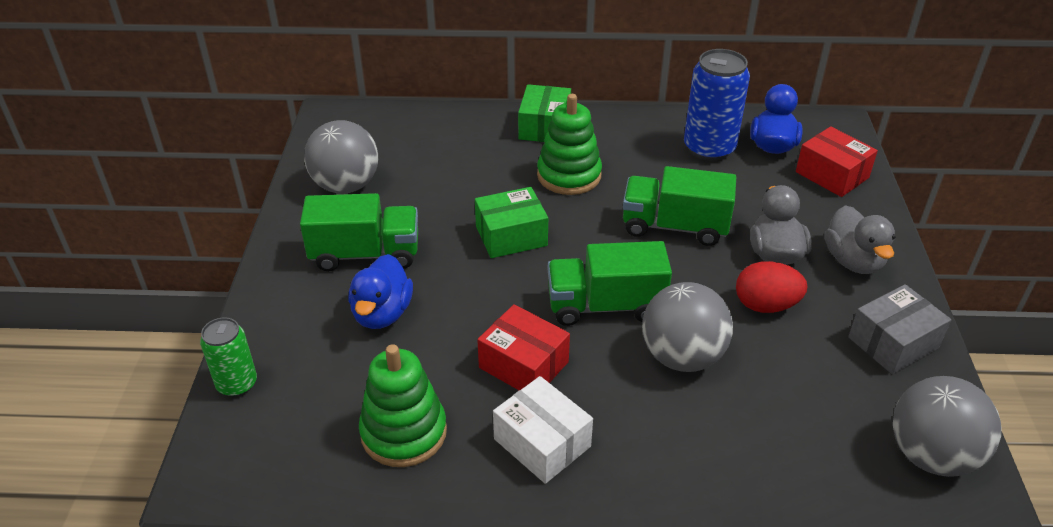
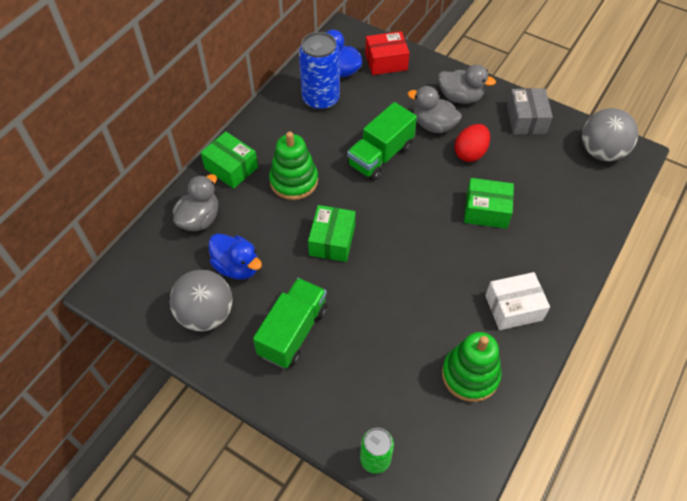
camera: 60 degrees left, 15 degrees up
blue duck [348,254,413,329] -> blue duck moved to [208,233,262,280]
red box [477,304,570,390] -> none
green truck [548,241,672,326] -> none
grey ball [642,282,733,372] -> green box [464,178,514,229]
none -> grey duck [173,174,218,231]

